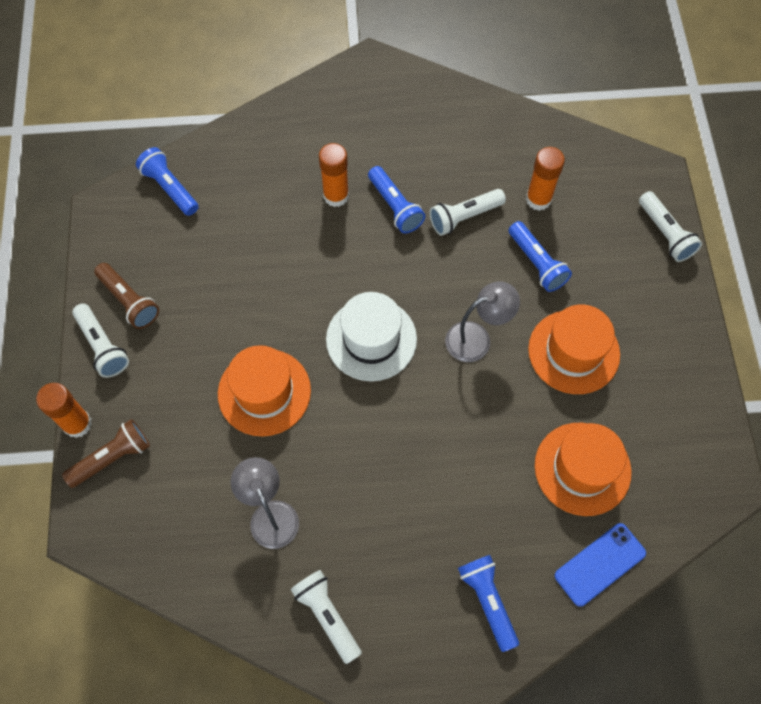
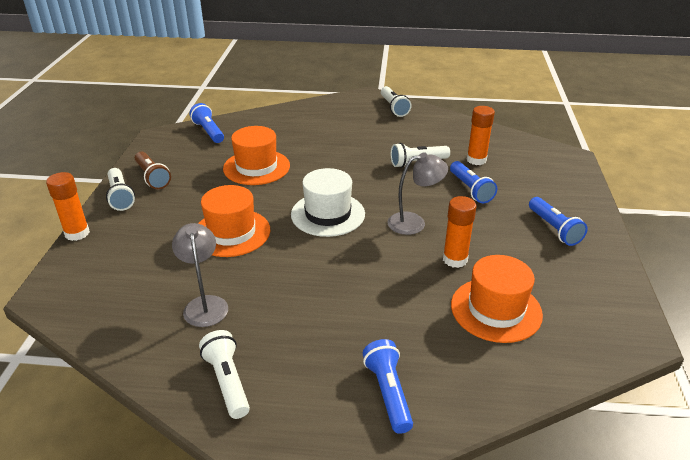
camera: 10 degrees right, 30 degrees down
brown flashlight [62,419,150,488] -> none
orange glue stick [319,143,349,207] -> orange glue stick moved to [443,196,477,268]
blue flashlight [368,166,425,233] -> blue flashlight moved to [529,197,588,246]
orange hat [528,304,620,394] -> orange hat moved to [223,126,290,185]
blue phone [555,523,646,607] -> none
white flashlight [639,191,702,262] -> white flashlight moved to [381,86,411,117]

